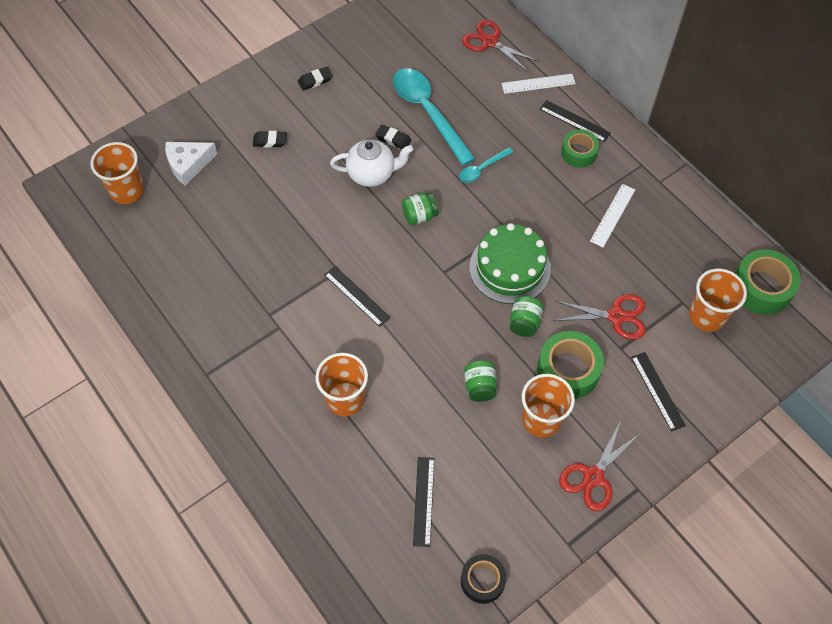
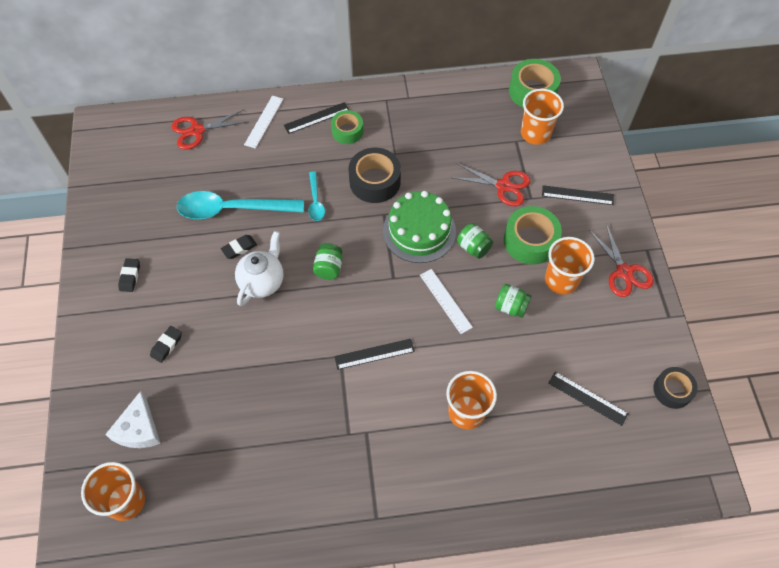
camera: 60 degrees left, 0 degrees up
red scissors [554,294,646,340] -> red scissors turned 75 degrees clockwise [450,163,531,206]
white ruler [590,184,635,247] -> white ruler moved to [420,269,473,334]
none -> black tape [349,148,401,203]

